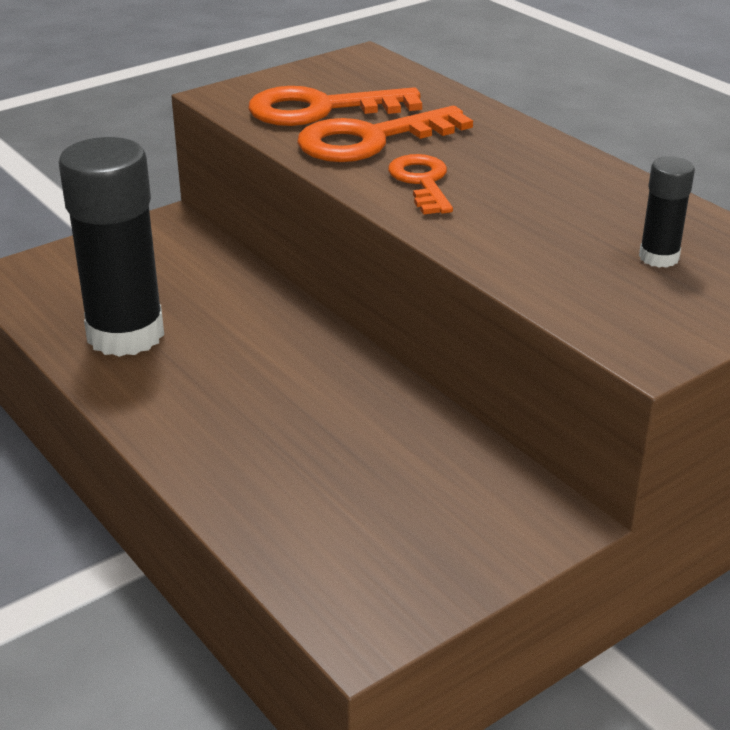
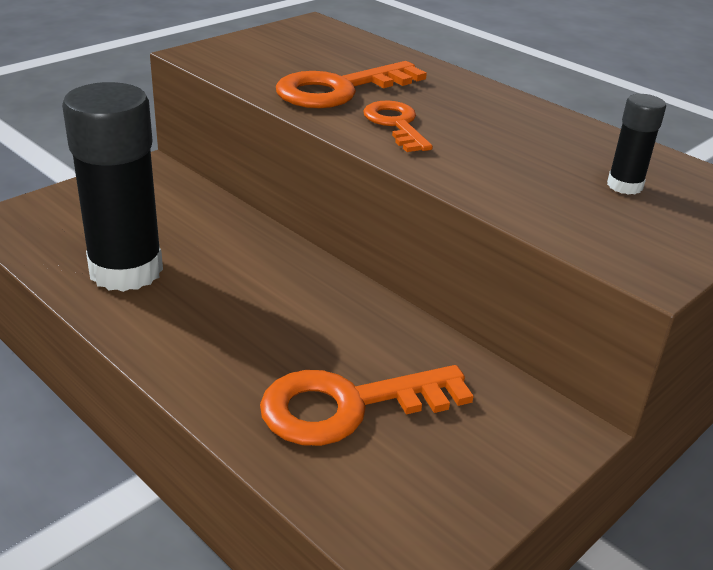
camera: 10 degrees left, 0 degrees up
orange key [249,86,422,126] -> orange key moved to [260,365,473,446]

